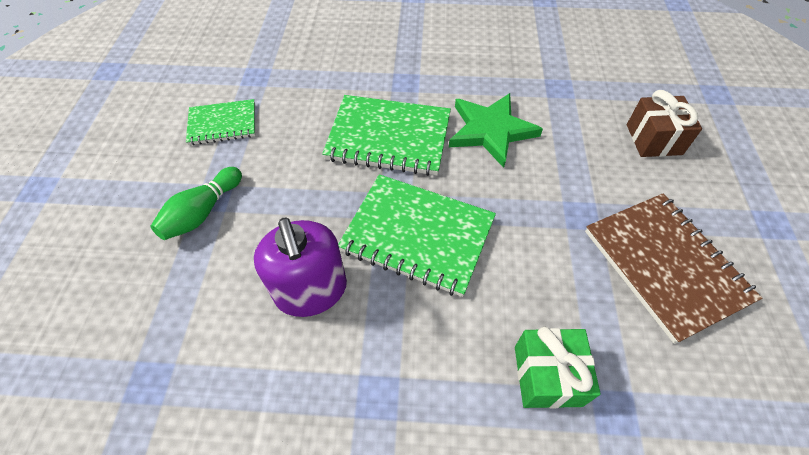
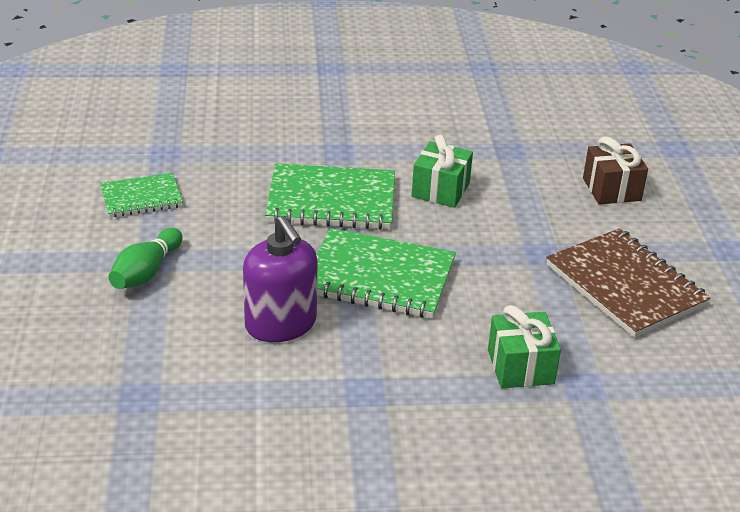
camera: 10 degrees left, 20 degrees down
green star [449,93,543,168] -> green gift [412,134,473,208]

